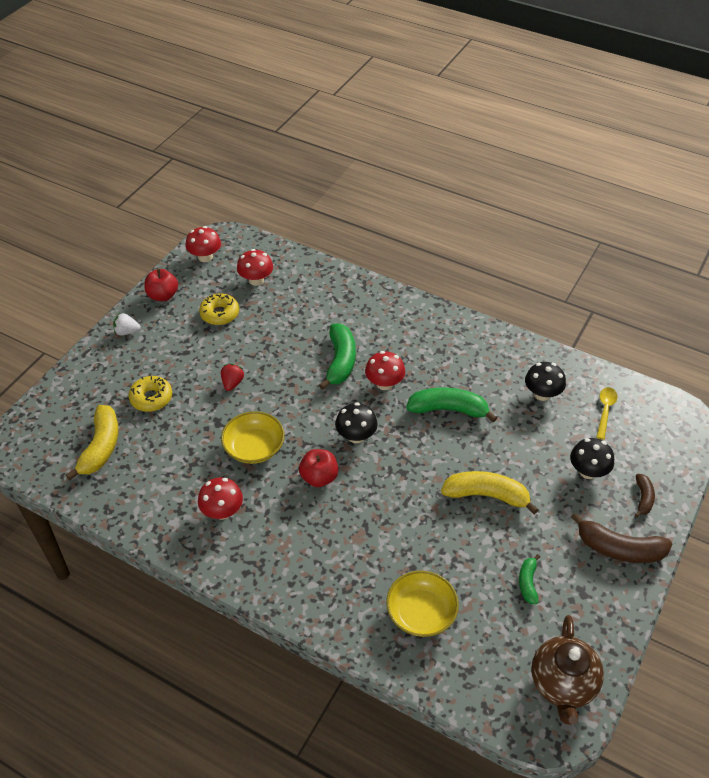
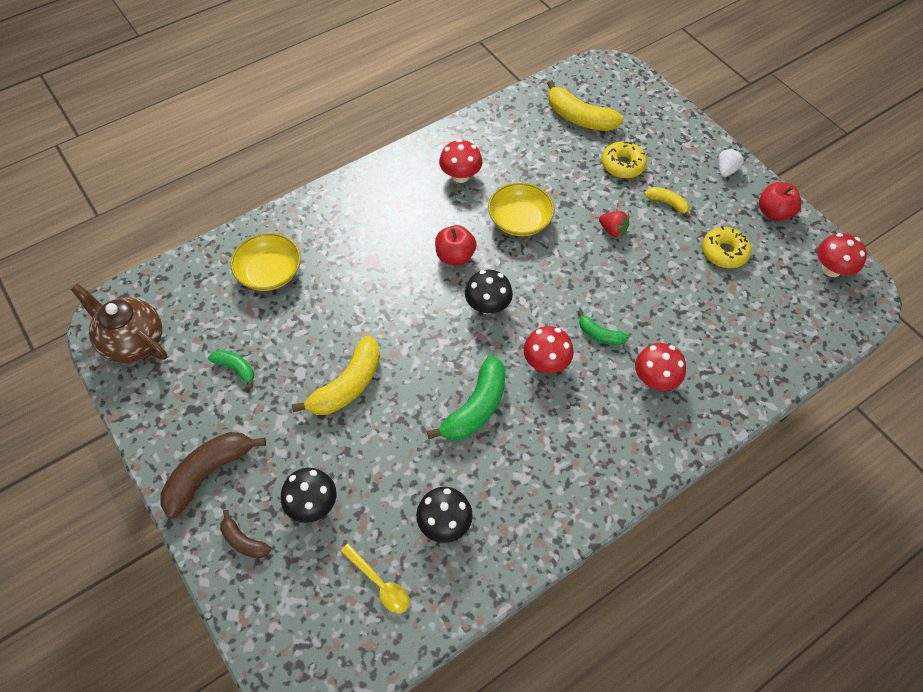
camera: 115 degrees right, 10 degrees up
red mushroom [237,249,273,286] -> red mushroom moved to [635,343,686,391]
green banana [319,323,356,390] -> green banana [578,310,629,345], size x0.54
none -> yellow banana [644,187,691,218]

